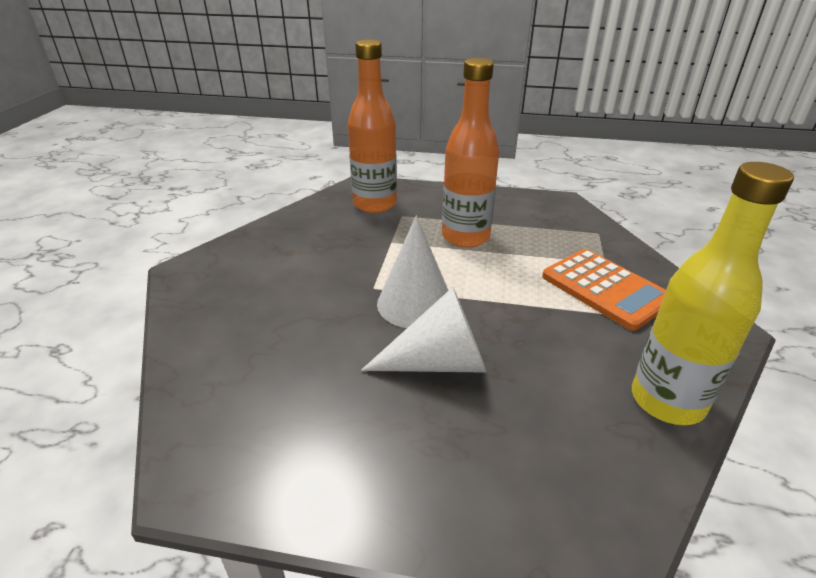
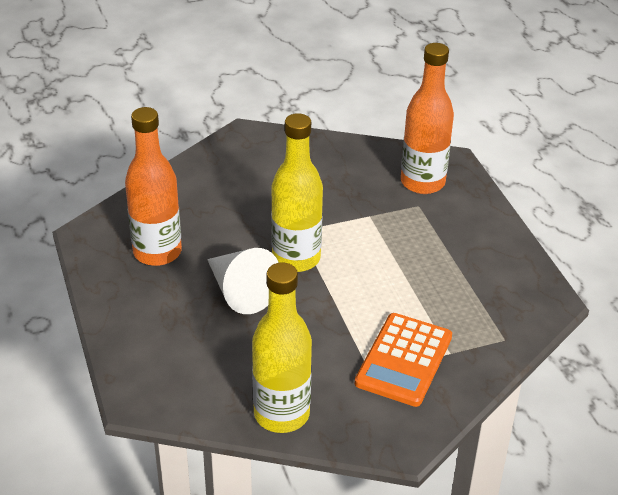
camera: 60 degrees right, 5 degrees up
white cone [377,216,449,328] -> yellow bottle [271,113,323,272]
orange bottle [442,58,499,248] -> orange bottle moved to [125,107,182,266]

